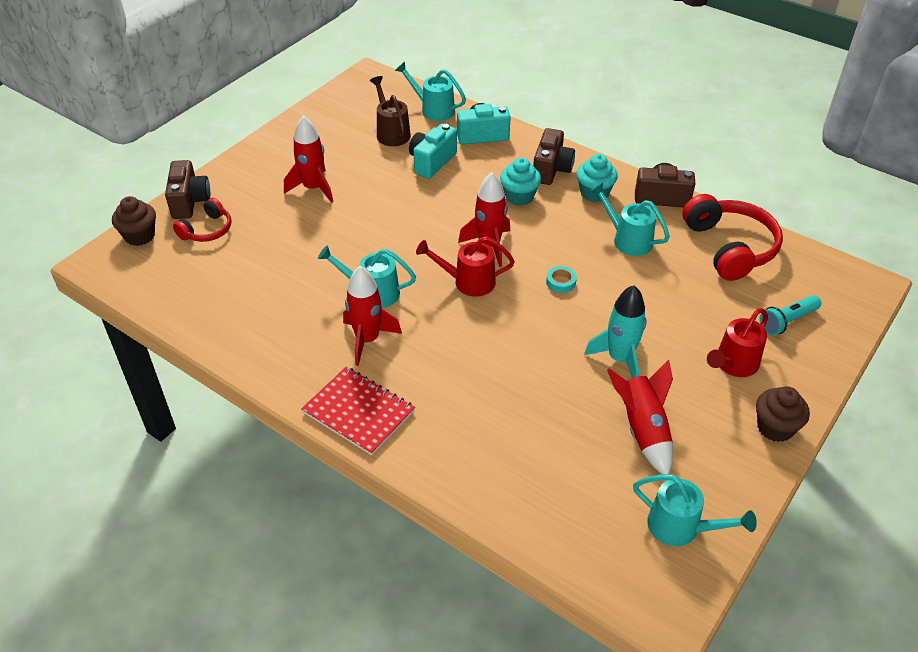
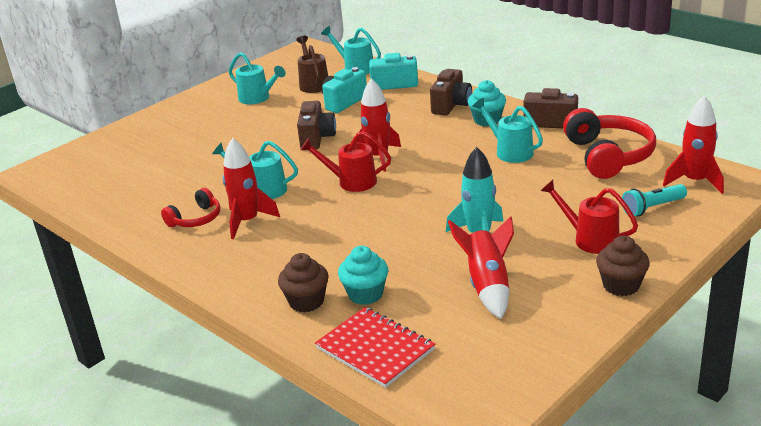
camera: 10 degrees right, 15 degrees down
brown cupcake [112,196,156,246] -> brown cupcake moved to [278,253,328,313]
brown camera [165,160,210,219] -> brown camera moved to [297,101,336,149]
red headphones [173,198,232,242] -> red headphones moved to [161,188,220,227]
red rocket [284,115,333,203] -> red rocket moved to [663,95,724,194]
red notebook [301,367,415,455] -> red notebook moved to [315,307,435,388]
turquoise cupcake [500,158,541,206] -> turquoise cupcake moved to [338,246,388,305]
turquoise tape [546,266,577,293] -> none
turquoise watering can [633,474,757,546] -> turquoise watering can moved to [229,52,286,104]
red watering can [707,308,768,377] -> red watering can turned 75 degrees clockwise [540,180,638,254]

